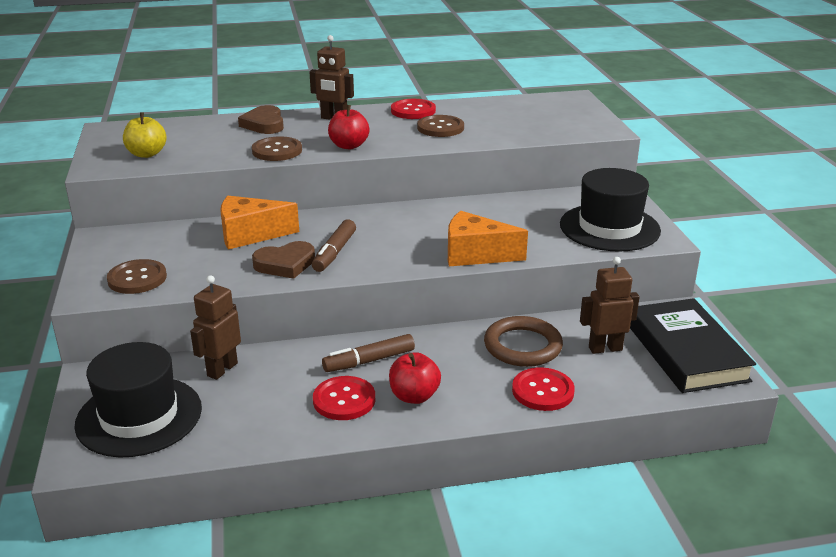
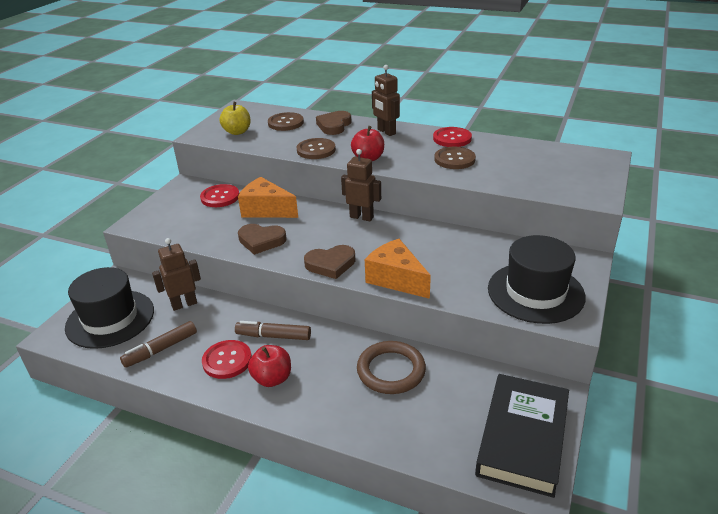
camera: 35 degrees right, 5 degrees up
brown button [107,259,167,294] -> brown button moved to [268,112,304,131]
brown marker [312,219,356,272] -> brown marker moved to [120,321,197,368]
red button [512,367,575,411] -> red button moved to [200,184,239,207]
brown robot [580,257,640,354] -> brown robot moved to [341,149,381,221]
none -> brown heart [304,245,356,279]

